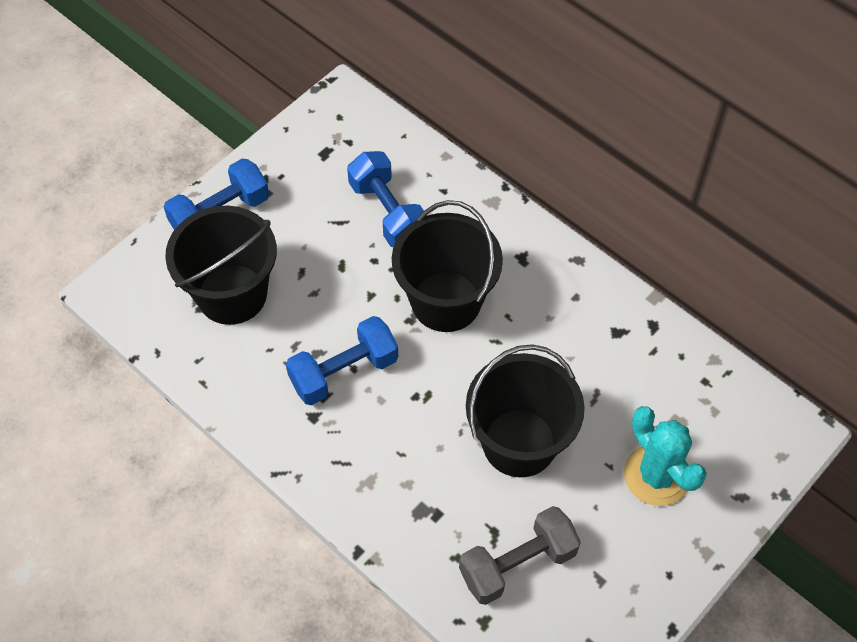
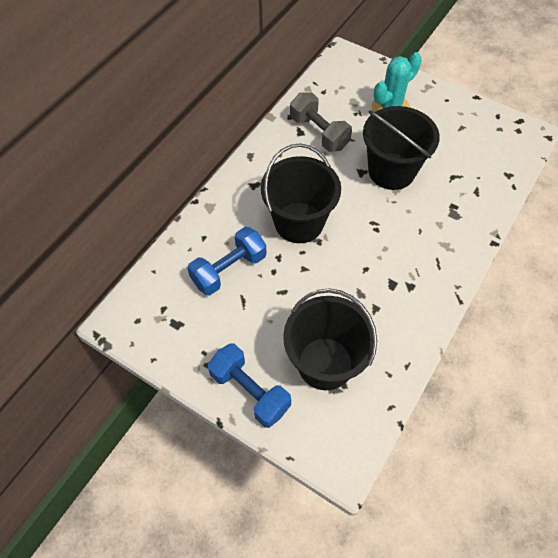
camera: 100 degrees left, 0 degrees up
blue dumbbell [286,316,398,405] -> none
grey dumbbell [459,506,581,605] -> grey dumbbell moved to [290,92,352,152]

